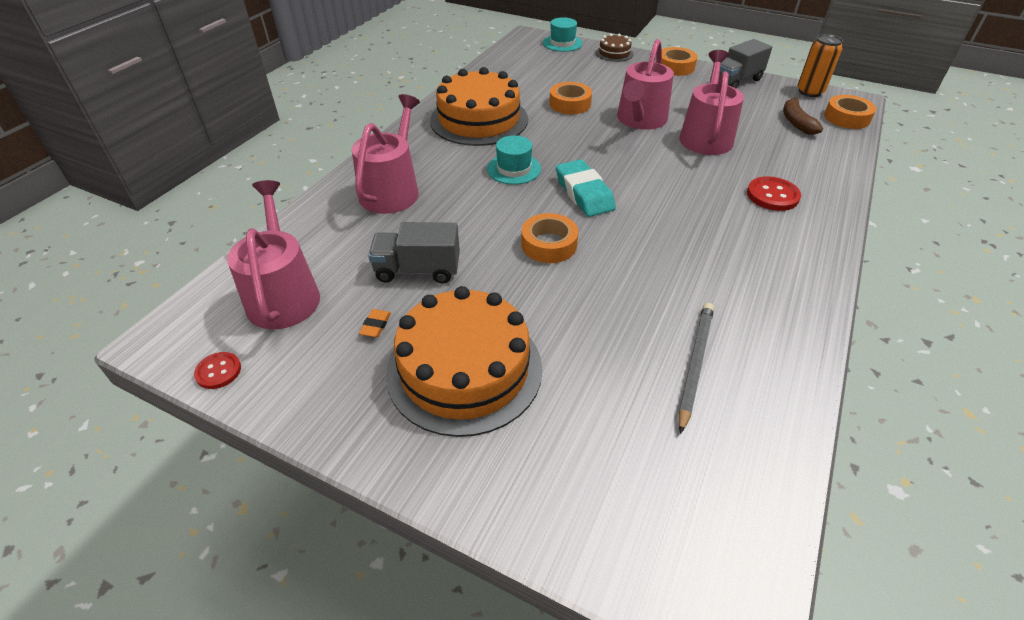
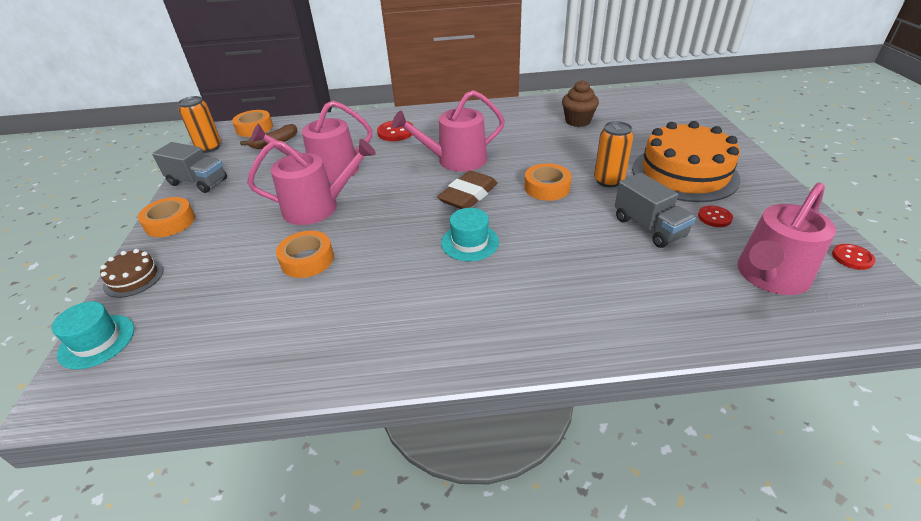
camera: 120 degrees left, 5 degrees down
pink watering can [352,94,420,214] -> pink watering can moved to [392,90,505,172]
orange eraser [359,309,391,337] -> red button [698,206,733,227]
orange cake [430,67,528,146] -> none
turquoise eraser [556,159,616,217] -> brown eraser [437,171,498,209]
grey pencil [679,303,714,434] -> brown cupcake [562,80,599,127]
none -> orange can [594,121,633,187]

